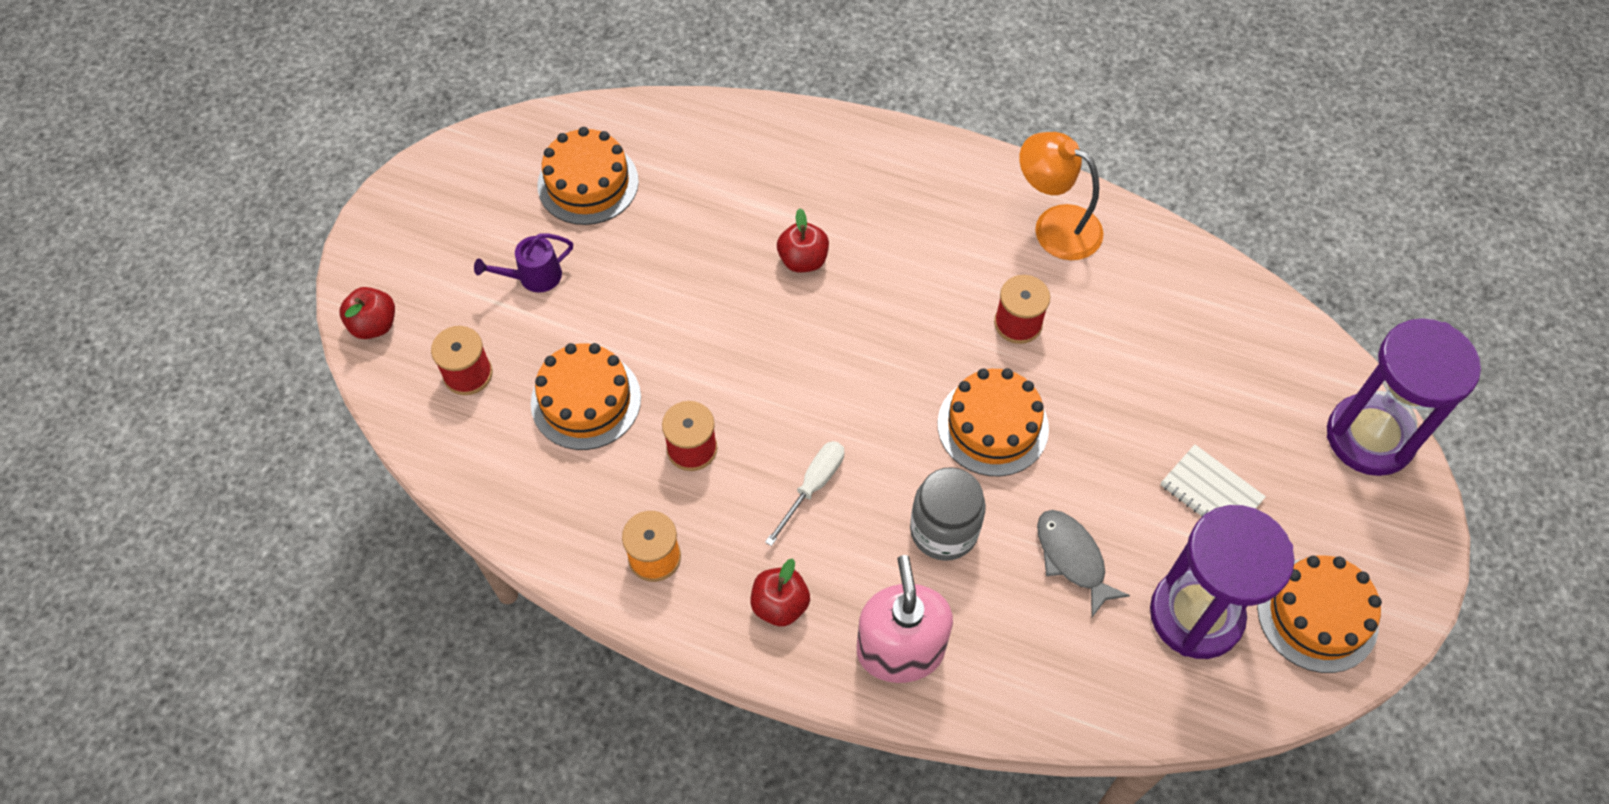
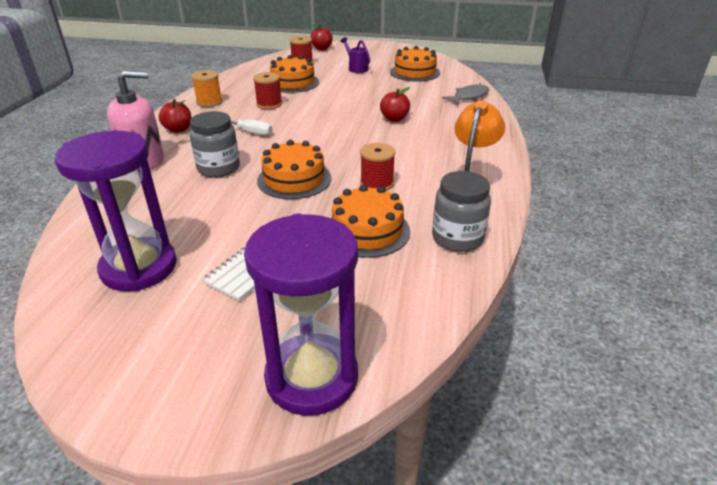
camera: 80 degrees right, 25 degrees down
grey fish [1037,510,1130,617] -> grey fish moved to [442,84,489,105]
orange cake [1257,556,1382,673] -> orange cake moved to [331,185,410,258]
none -> grey jar [432,171,491,252]

